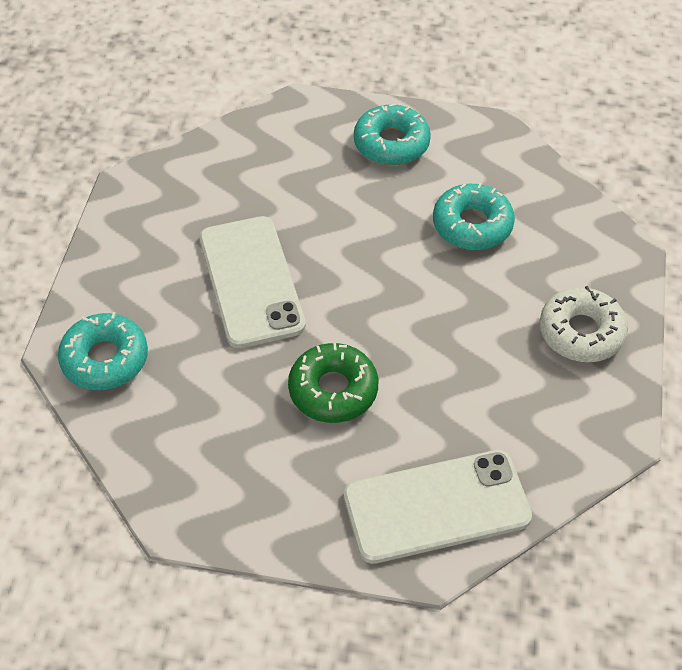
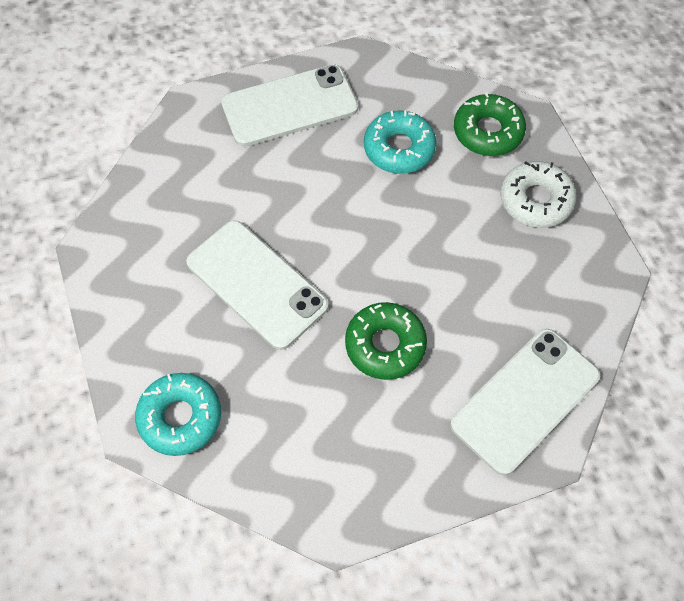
camera: 30 degrees left, 10 degrees up
turquoise donut [354,104,431,165] -> white phone [221,64,358,147]
none -> green donut [454,92,526,156]

